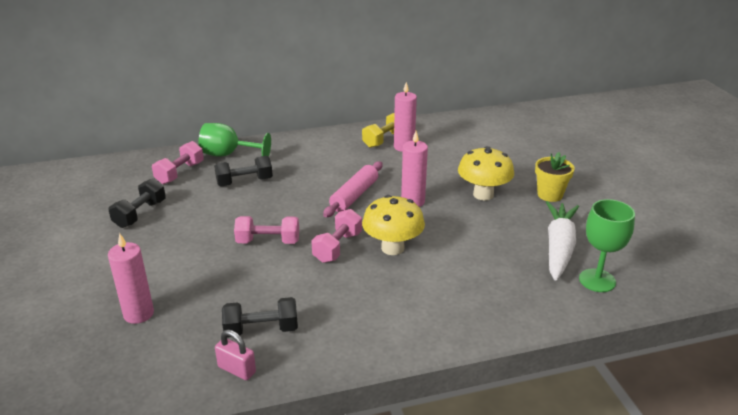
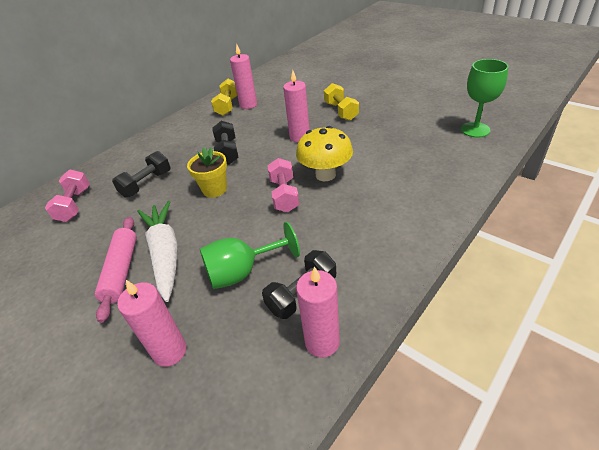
camera: 30 degrees left, 10 degrees up
black dumbbell [109,178,166,228] -> black dumbbell moved to [212,121,239,165]
green goblet [199,123,271,157] -> green goblet moved to [200,222,300,289]
pink padlock [215,330,256,380] -> pink candle [296,266,340,358]
pink dumbbell [234,216,299,244] -> none
pink rolling pin [323,161,383,217] -> pink rolling pin moved to [95,217,137,323]
yellow mushroom [458,146,514,201] -> yellow dumbbell [324,83,359,121]
yellow flower pot [535,152,574,202] -> yellow flower pot moved to [187,147,227,198]
white carrot [546,201,579,281] -> white carrot moved to [137,201,177,302]

